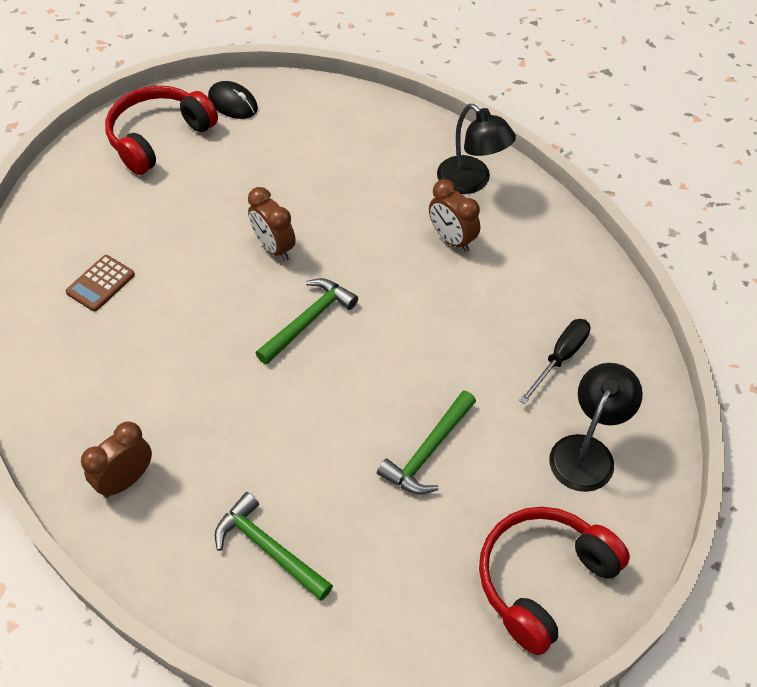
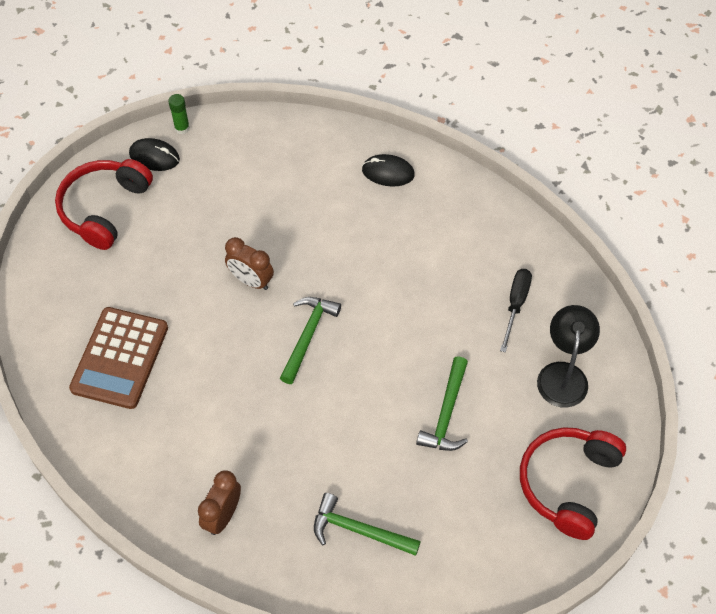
camera: 20 degrees left, 5 degrees up
brown calculator [66,255,135,312] -> brown calculator [69,307,168,409], size x1.91
brown clock [429,179,480,252] -> none
black lamp [437,104,516,194] -> black mouse [362,154,415,187]
none -> green glue stick [168,94,190,134]

